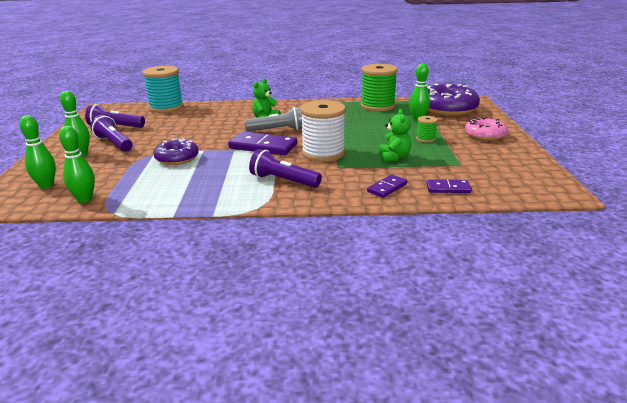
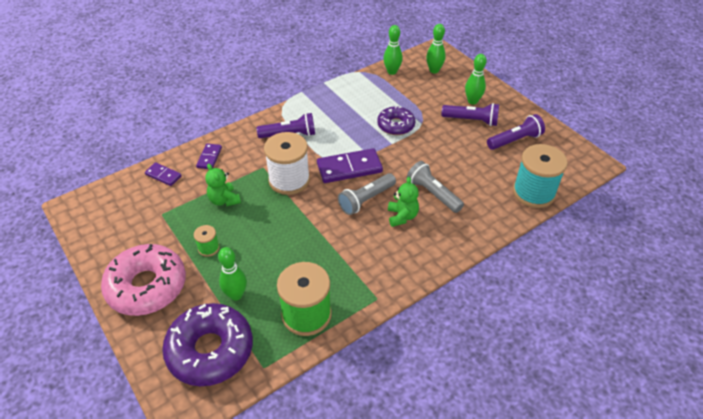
camera: 145 degrees right, 20 degrees up
purple domino [426,179,472,193] -> purple domino turned 60 degrees clockwise [145,162,182,186]
pink donut [465,117,507,141] -> pink donut [101,244,186,316], size x1.68
none -> grey flashlight [407,161,464,213]

